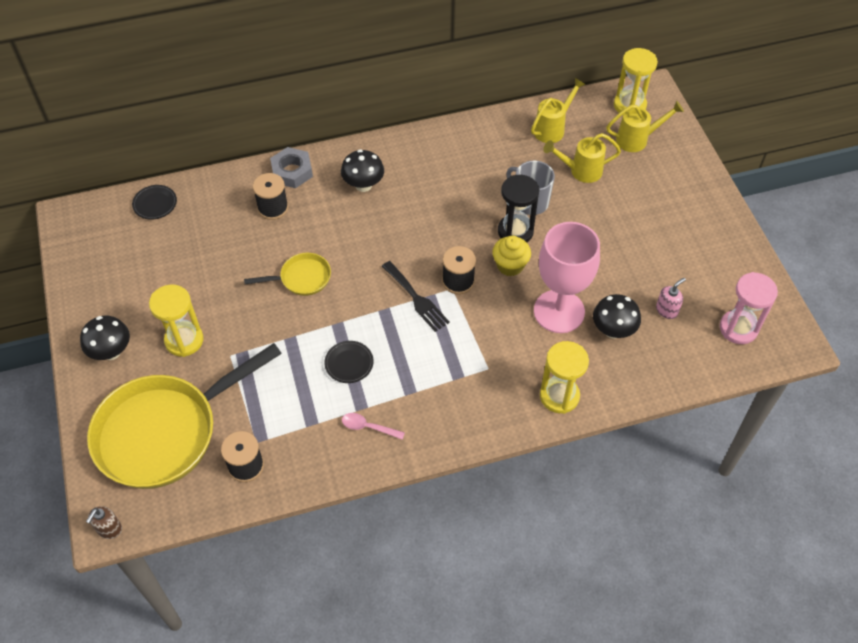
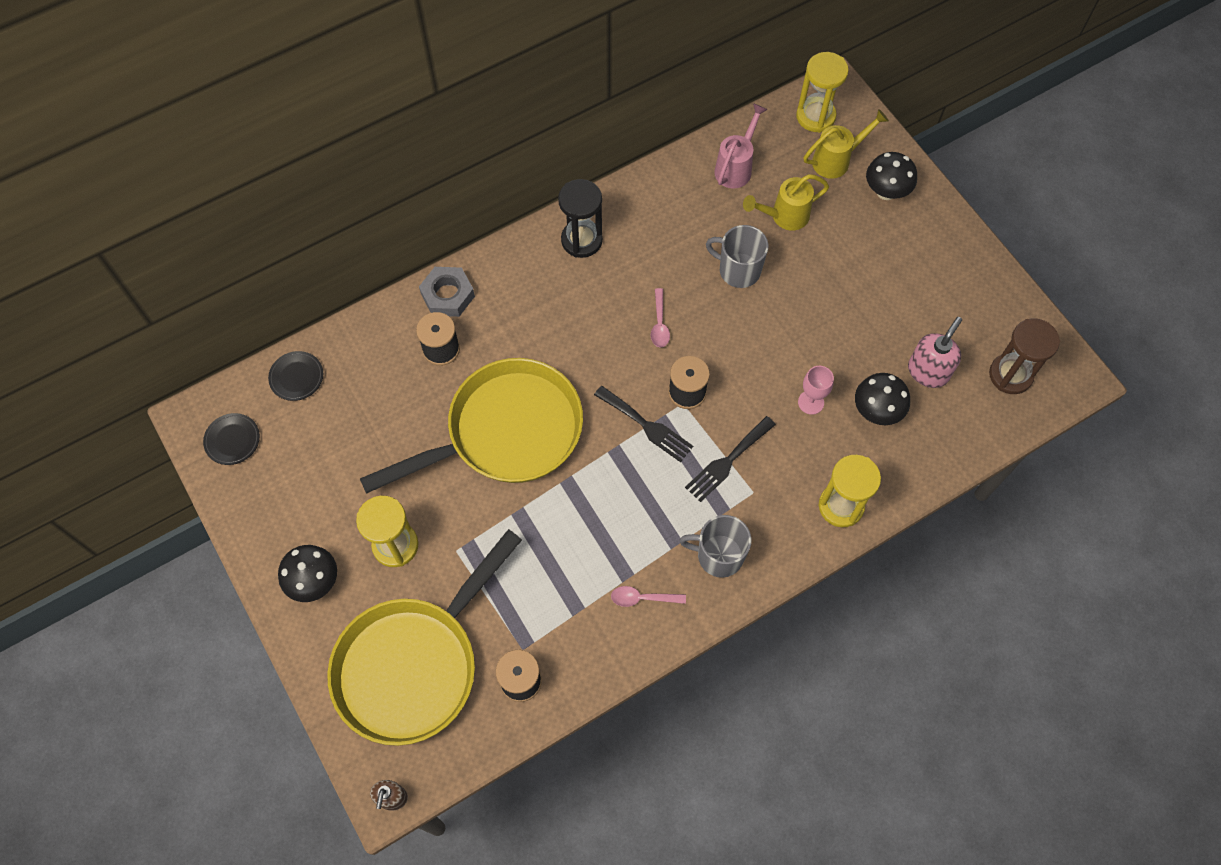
camera: 15 degrees left, 10 degrees up
yellow pan [244,253,331,296] -> yellow pan [360,358,583,493], size x2.21
black plate [324,341,374,383] -> black plate moved to [203,413,260,465]
black mushroom [341,149,384,192] -> black mushroom moved to [866,152,917,200]
yellow cupcake [492,236,531,276] -> none
black hourglass [498,175,539,242] -> black hourglass moved to [558,179,603,258]
yellow watering can [531,78,585,143] -> pink watering can [714,103,768,189]
pink goblet [534,222,600,333] -> pink goblet [798,366,834,415], size x0.44
pink soap dispenser [656,278,686,319] -> pink soap dispenser [908,317,962,388], size x1.56
pink hourglass [720,272,778,344] -> brown hourglass [989,318,1060,394]
none -> pink spoon [651,288,670,348]
none -> grey mug [679,515,751,578]
none -> black fork [685,416,776,502]

